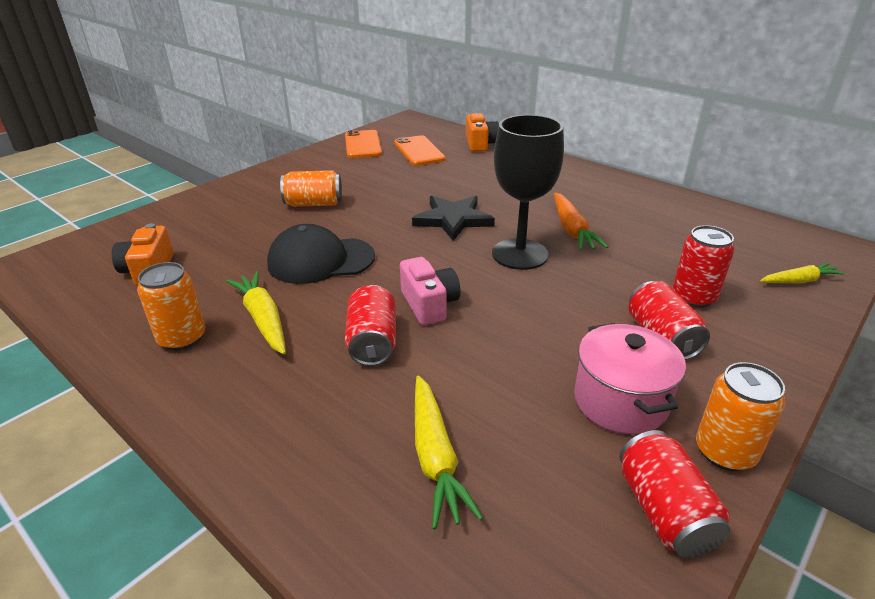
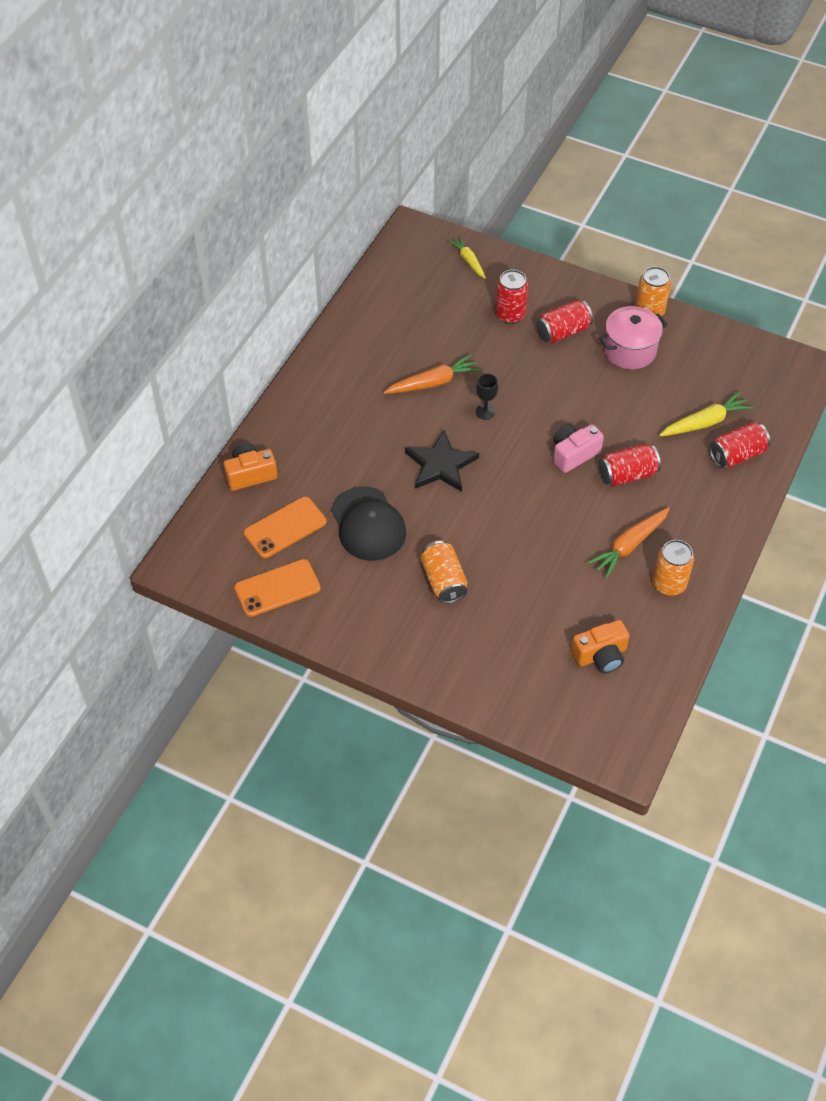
camera: 105 degrees left, 20 degrees up
yellow carrot [226,271,286,355] -> orange carrot [587,507,670,578]
black cap [267,224,375,284] -> black cap moved to [331,487,406,561]
black goblet [492,115,564,270] -> black goblet [476,373,498,420], size x0.44
red can [620,430,730,558] -> red can moved to [709,422,770,468]

